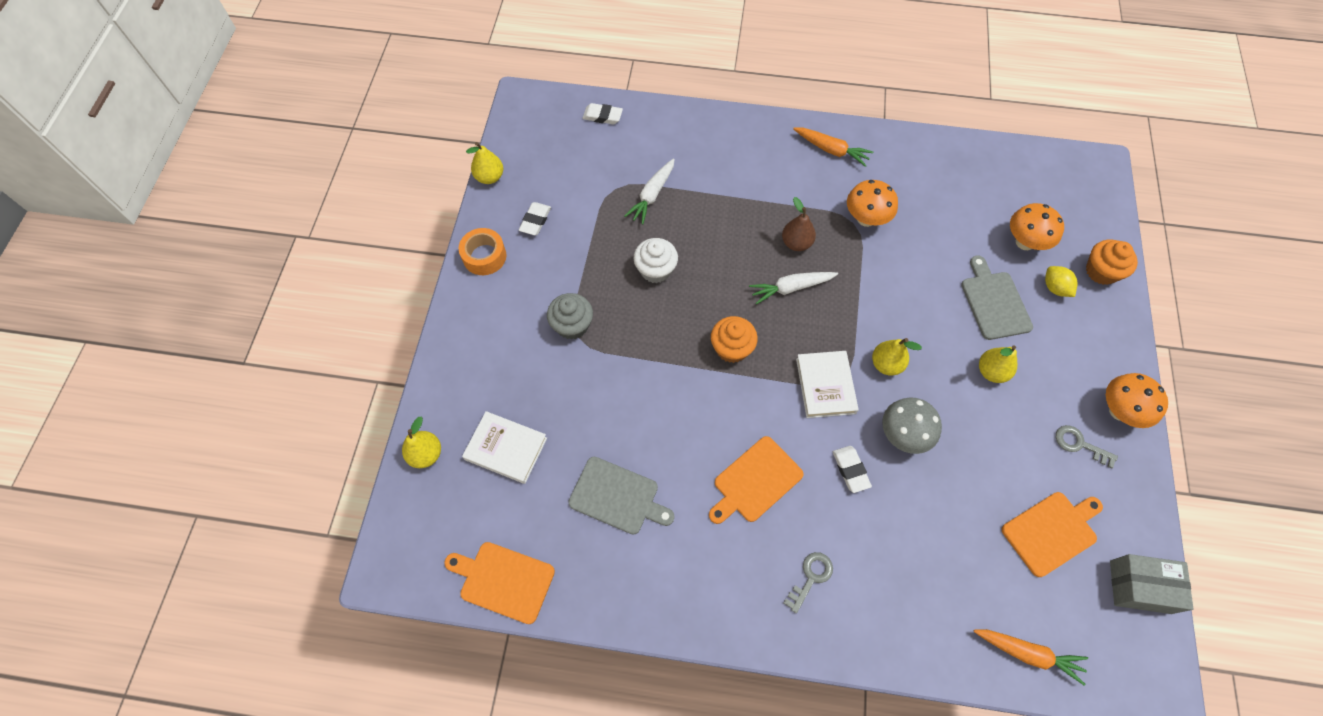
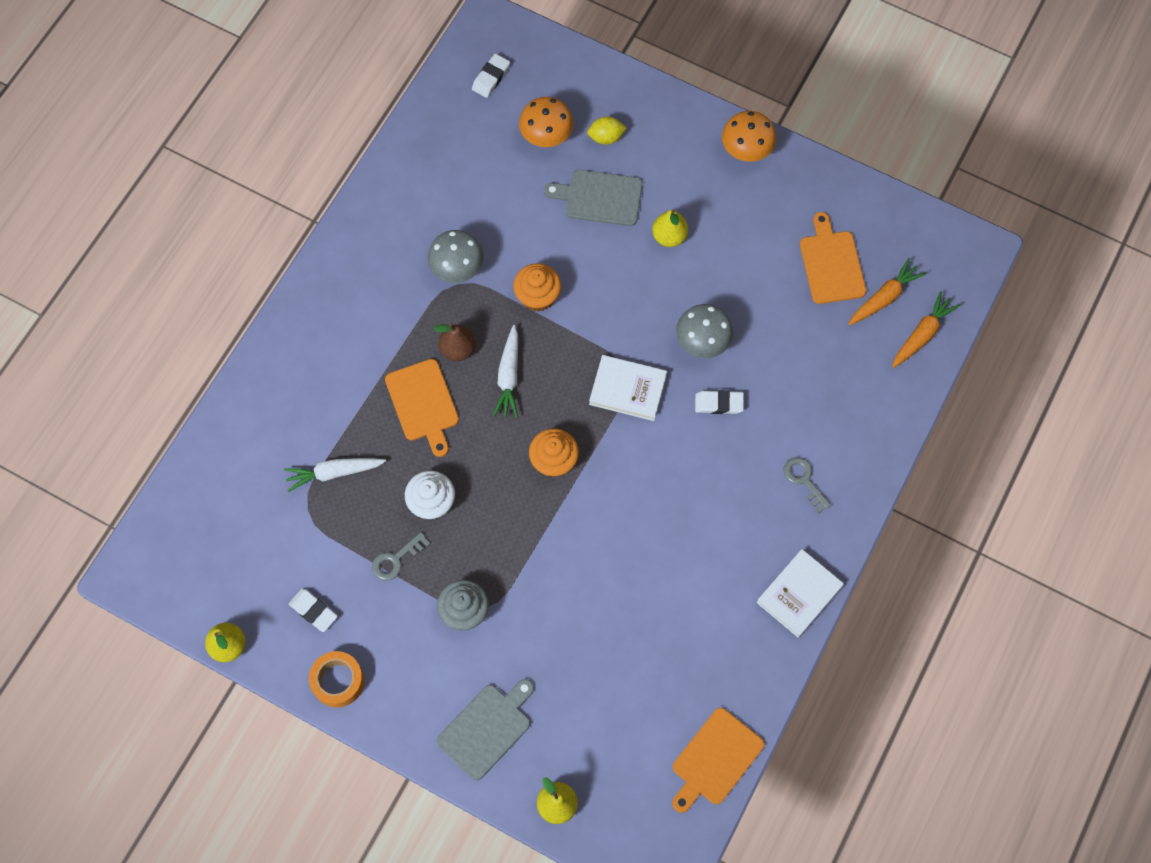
camera: 70 degrees left, 5 degrees up
white book [462,411,547,484] -> white book moved to [756,549,844,637]
grey cutting board [568,457,675,535] -> grey cutting board moved to [437,679,534,780]
white eraser [582,103,623,124] -> white eraser moved to [472,54,510,98]
white carrot [624,158,675,225] -> white carrot turned 120 degrees clockwise [284,458,386,492]
orange cutting board [709,436,804,524] -> orange cutting board moved to [385,359,459,457]
orange carrot [793,127,873,167] -> orange carrot moved to [848,258,926,325]
orange mushroom [847,180,898,227] -> grey mushroom [428,230,484,283]
yellow pear [872,338,922,376] -> none
grey key [1056,425,1118,469] -> grey key moved to [372,532,430,581]
orange cupcake [1086,240,1138,285] -> orange cupcake moved to [513,263,562,312]
grey box [1110,554,1193,614] -> none

